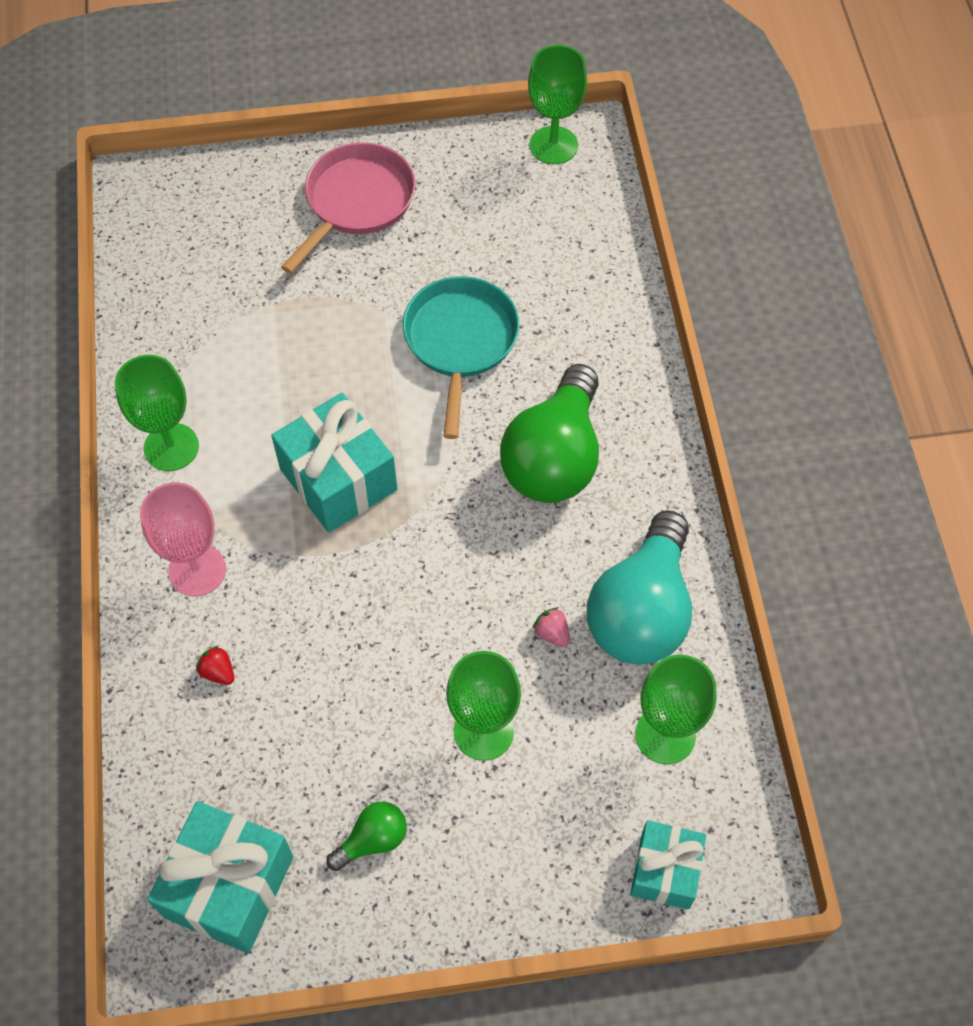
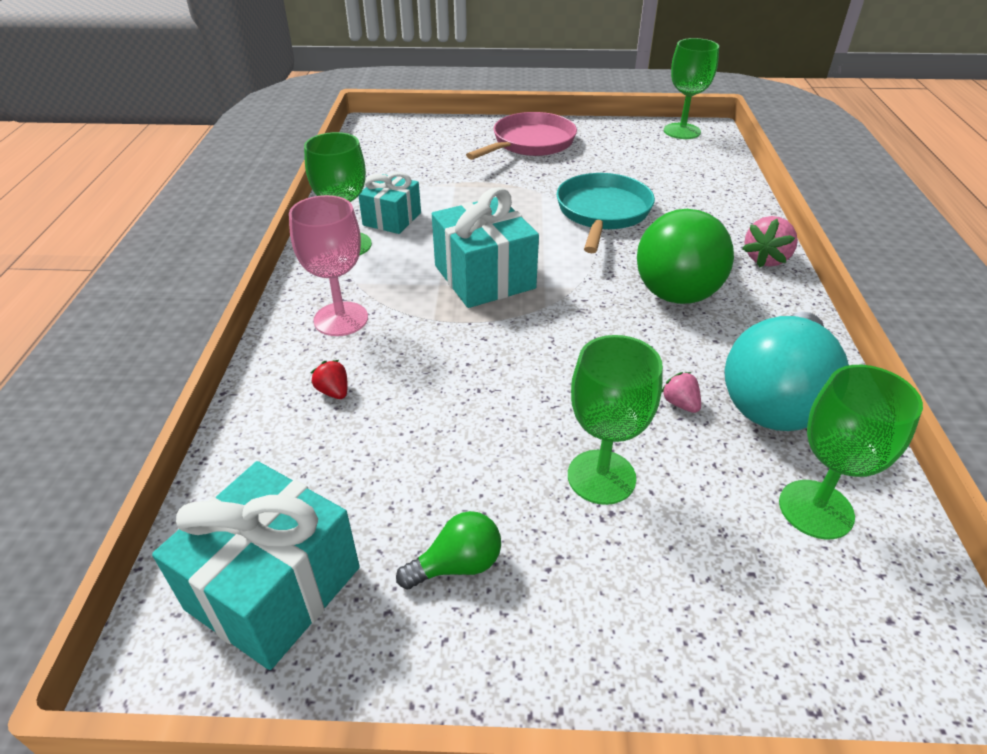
camera: 10 degrees right, 20 degrees down
turquoise gift [630,820,706,909] -> turquoise gift moved to [358,172,421,234]
none -> pink strawberry [742,216,798,268]

